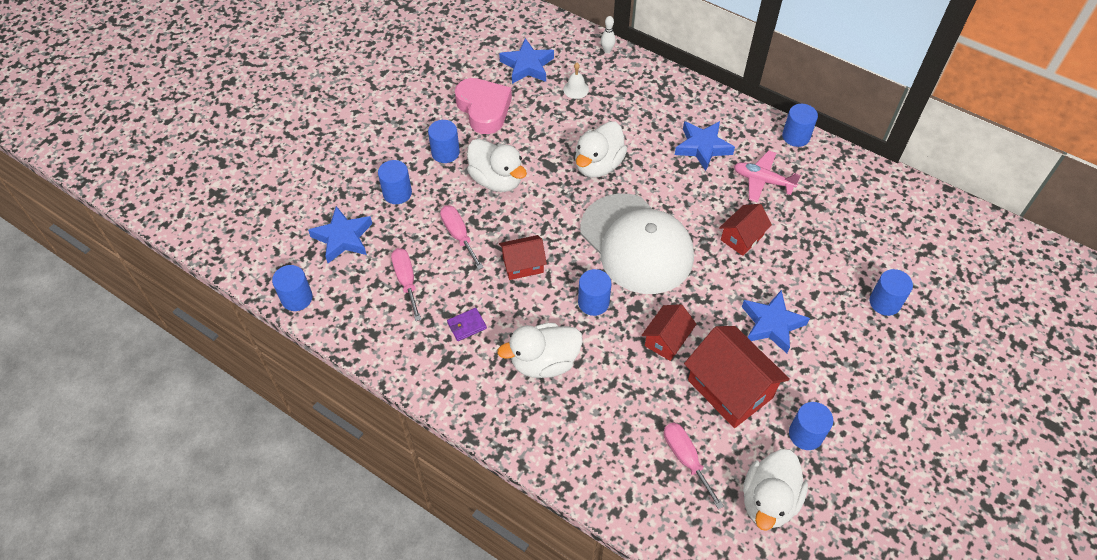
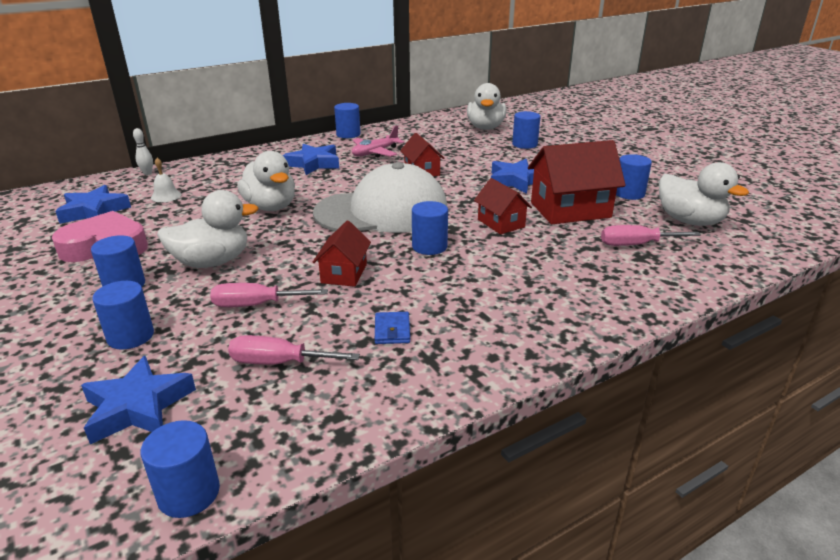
camera: 65 degrees left, 25 degrees down
purple wallet [447,308,487,341] -> blue wallet [375,312,410,344]
white duck [497,323,583,378] -> white duck moved to [467,83,507,130]

